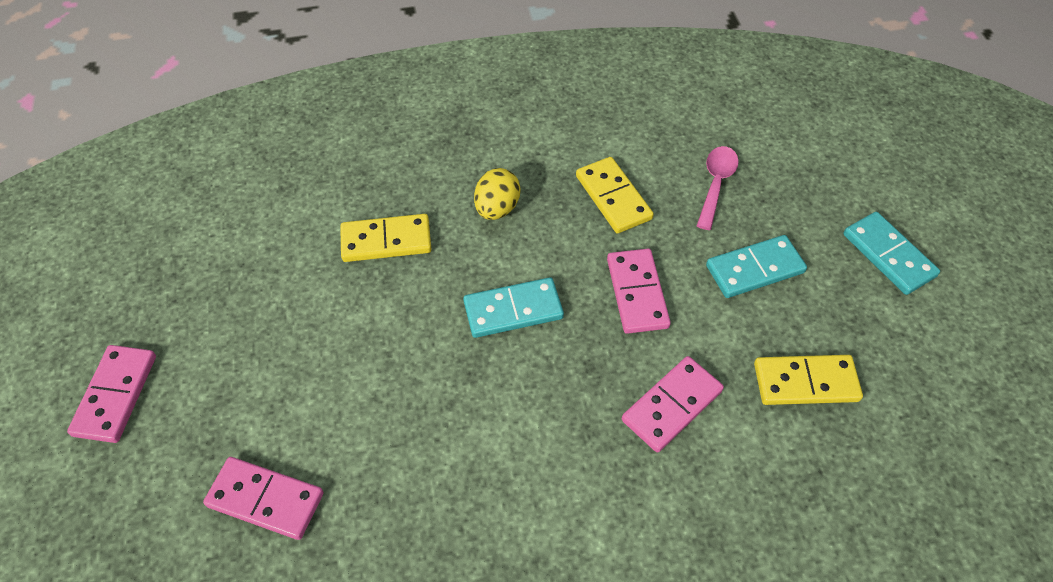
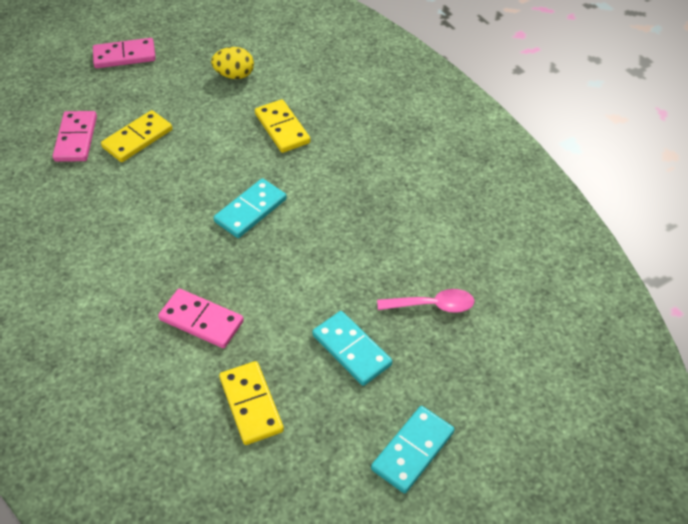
camera: 70 degrees right, 5 degrees down
turquoise domino [463,277,564,338] -> turquoise domino turned 75 degrees clockwise [214,178,287,238]
yellow egg [474,168,521,220] -> yellow egg moved to [211,47,254,79]
yellow domino [576,157,654,234] -> yellow domino moved to [101,110,172,162]
pink domino [607,249,671,334] -> none

